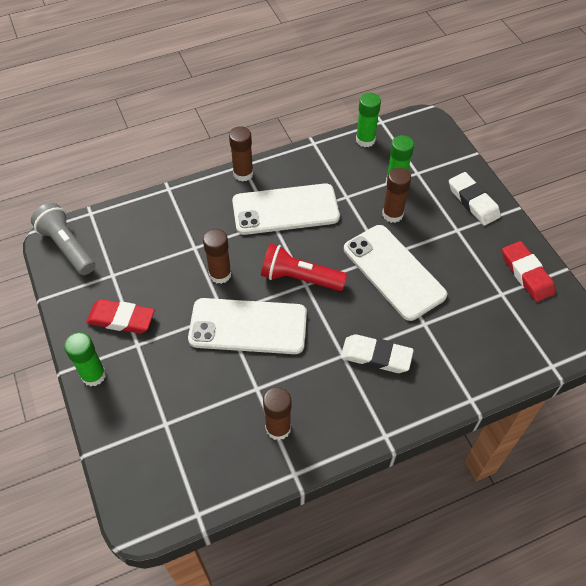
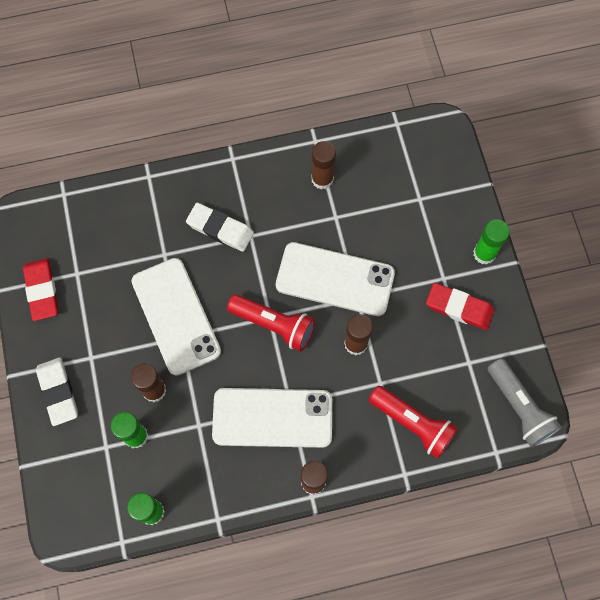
camera: 170 degrees left, 15 degrees up
none -> red flashlight [369,386,458,459]

